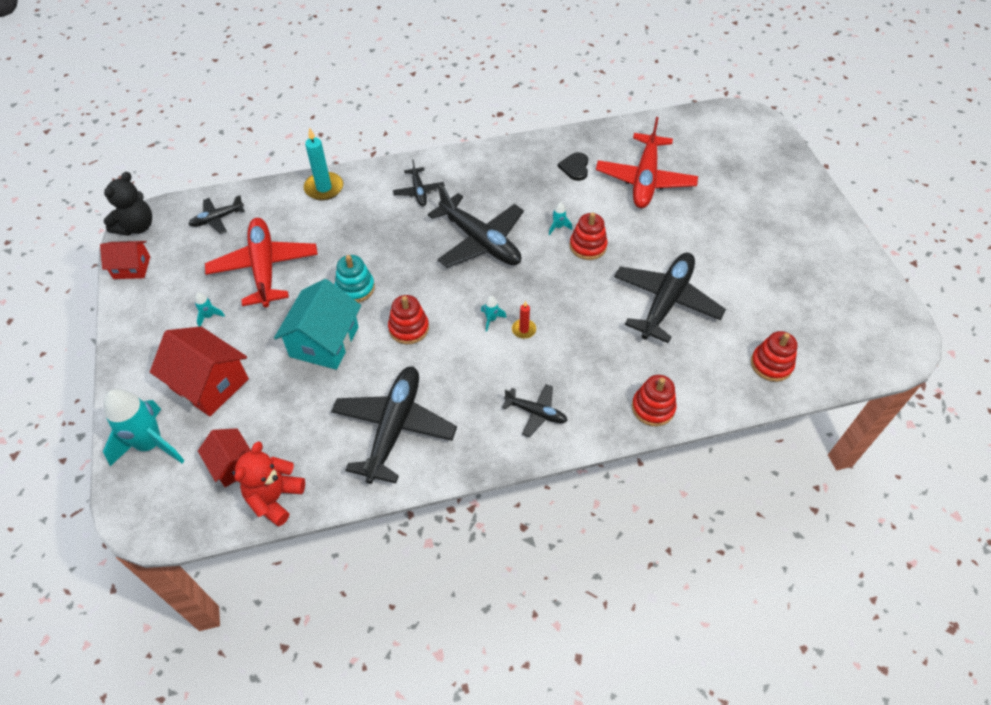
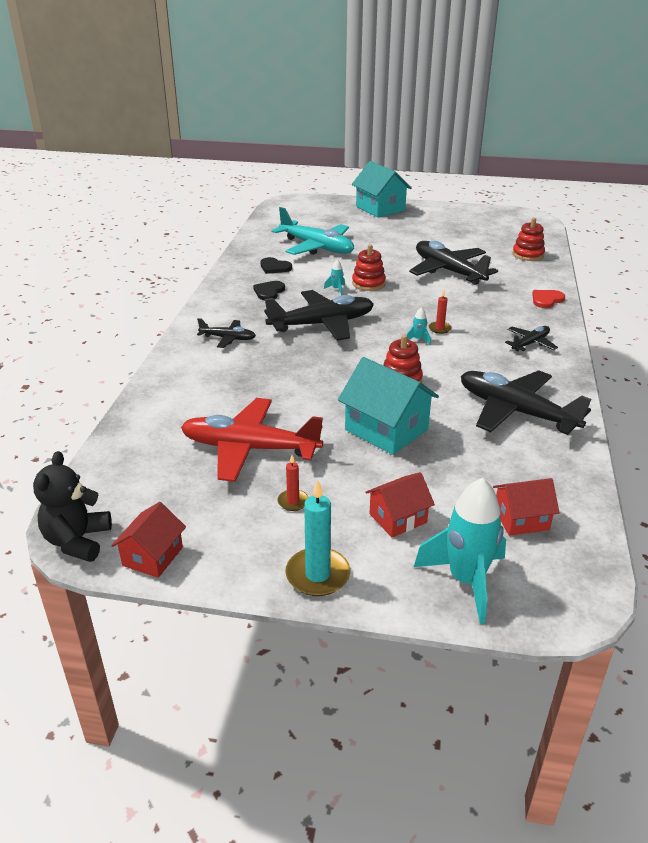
camera: 65 degrees left, 20 degrees down
black teddy bear [103,172,152,236] -> black teddy bear turned 135 degrees counterclockwise [33,451,112,562]
red house [150,326,249,416] -> red house [365,472,435,538], size x0.60
black plane [188,195,245,234] -> none
turquoise rocket [195,293,225,327] -> red candle [277,455,309,511]
red teddy bear [234,441,305,526] -> none
turquoise candle [304,127,343,200] -> turquoise candle moved to [285,479,350,596]
turquoise stacking toy [335,255,375,303] -> none
red plane [596,117,698,208] -> turquoise plane [272,207,354,255]
red stacking toy [632,375,676,426] -> red heart [532,290,565,308]
none -> black heart [253,281,285,300]
none -> turquoise house [352,161,412,218]

